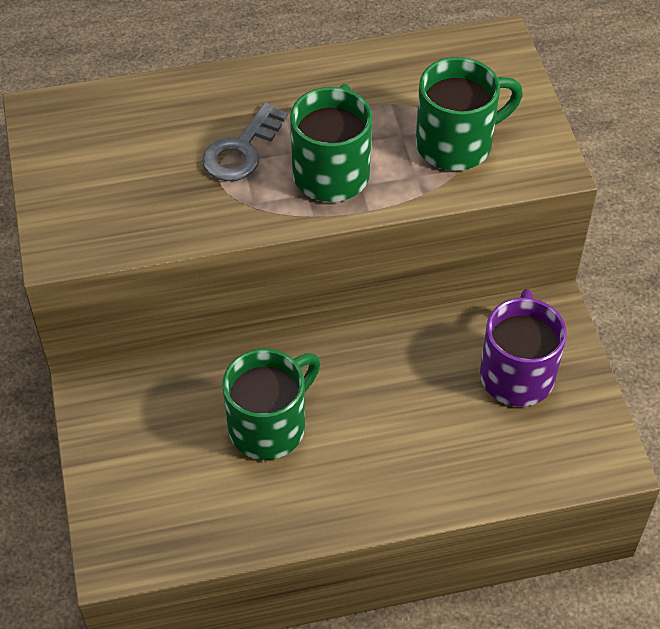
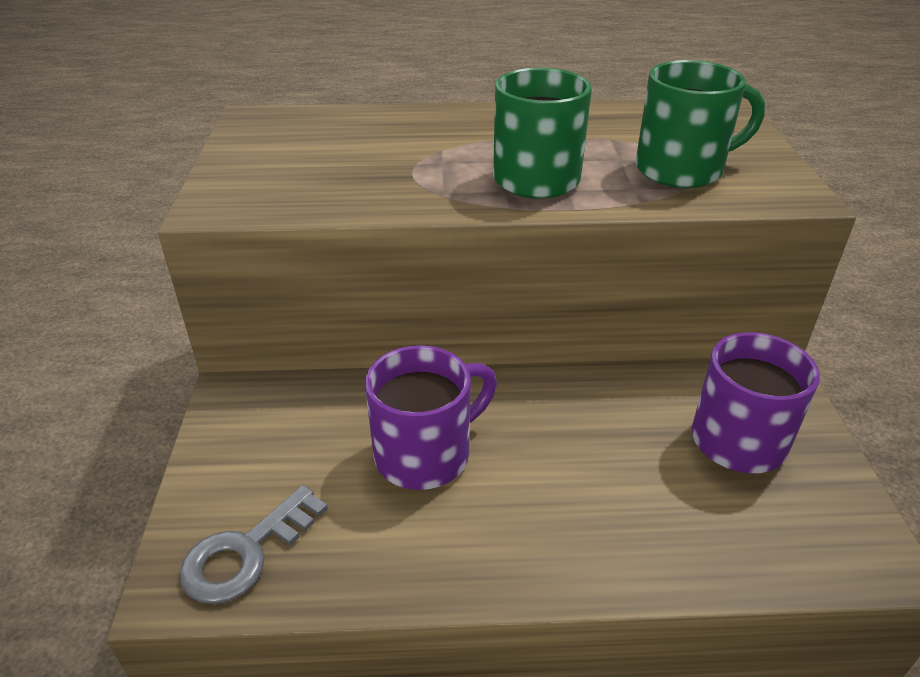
camera: 10 degrees right, 15 degrees down
grey key [202,102,288,181] -> grey key moved to [179,485,328,604]
green mug [223,349,320,460] -> purple mug [365,345,497,490]

